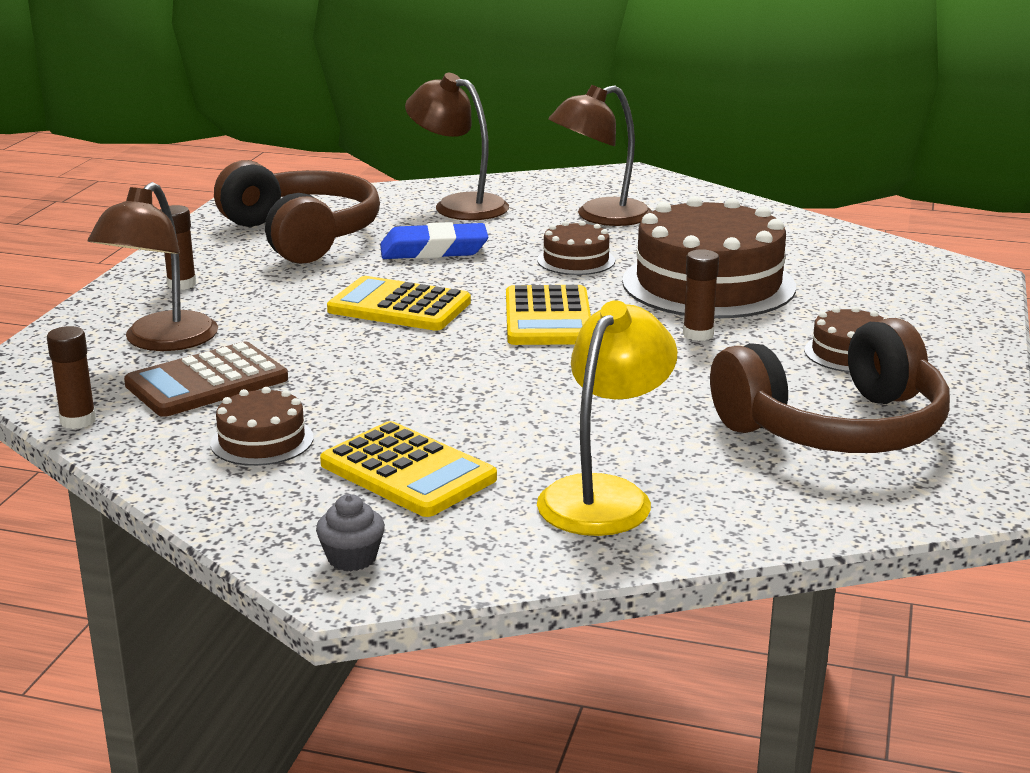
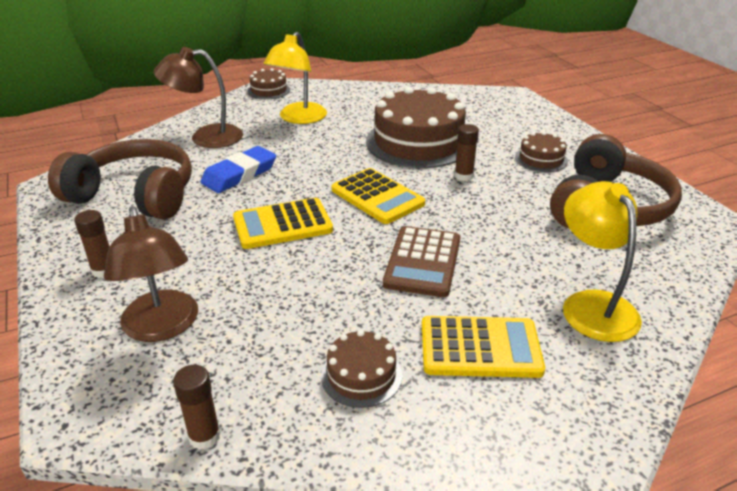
camera: 40 degrees left, 10 degrees up
brown calculator [124,341,288,417] -> brown calculator moved to [383,226,460,297]
grey cupcake [316,494,385,571] -> none
brown cake [537,221,615,275] -> brown cake moved to [248,68,290,99]
brown lamp [548,85,652,226] -> yellow lamp [263,32,327,124]

